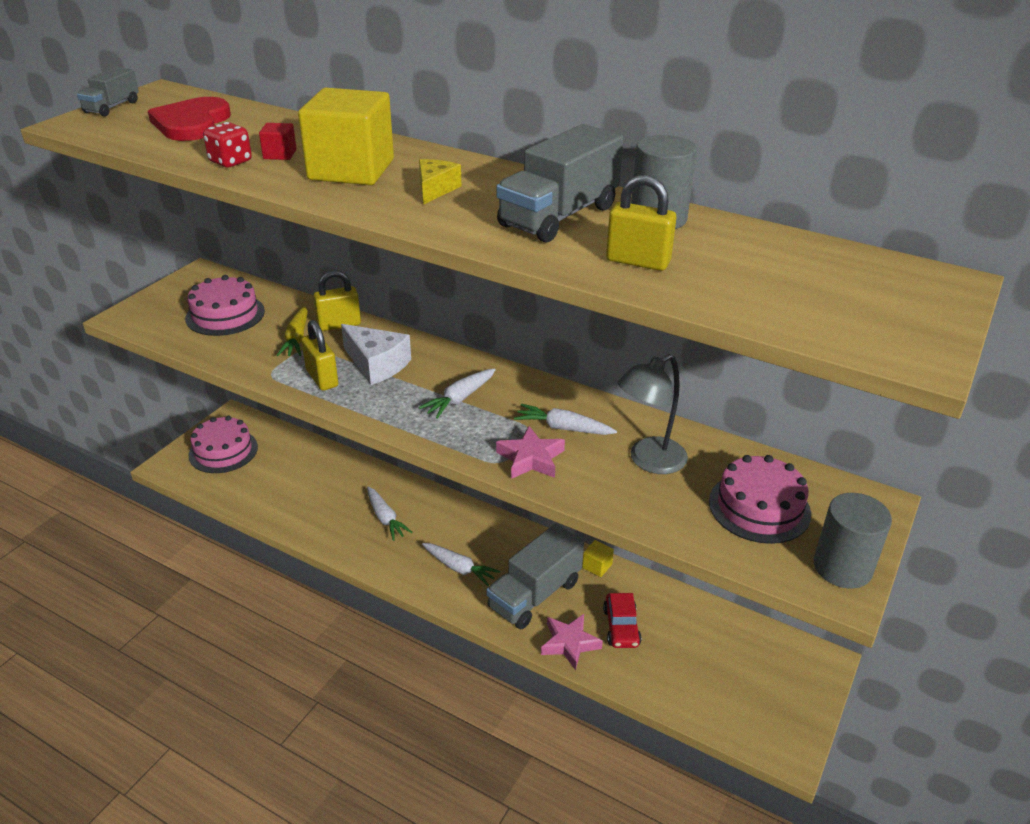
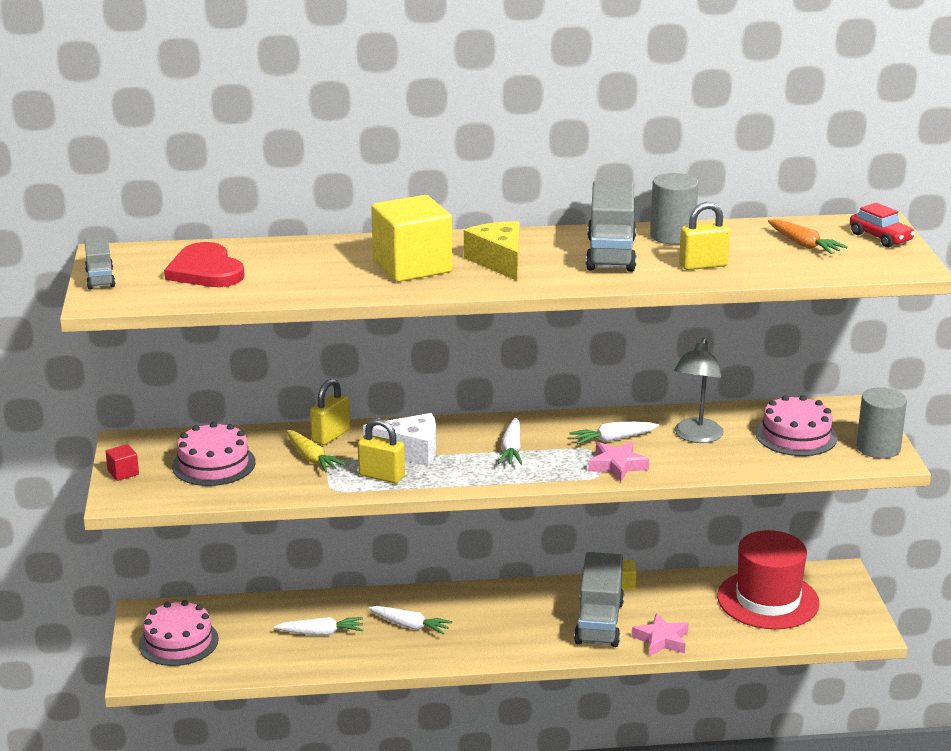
camera: 35 degrees left, 10 degrees down
red dice [203,122,252,167] -> none
red cube [259,123,297,160] -> red cube moved to [105,444,139,481]
yellow cheese [419,159,461,205] -> yellow cheese [464,221,519,281], size x1.58
white carrot [422,543,500,586] -> white carrot moved to [274,617,363,635]
red car [603,593,641,648] -> red car moved to [850,203,915,248]
none -> red hat [717,530,820,629]
none -> orange carrot [768,219,848,254]

